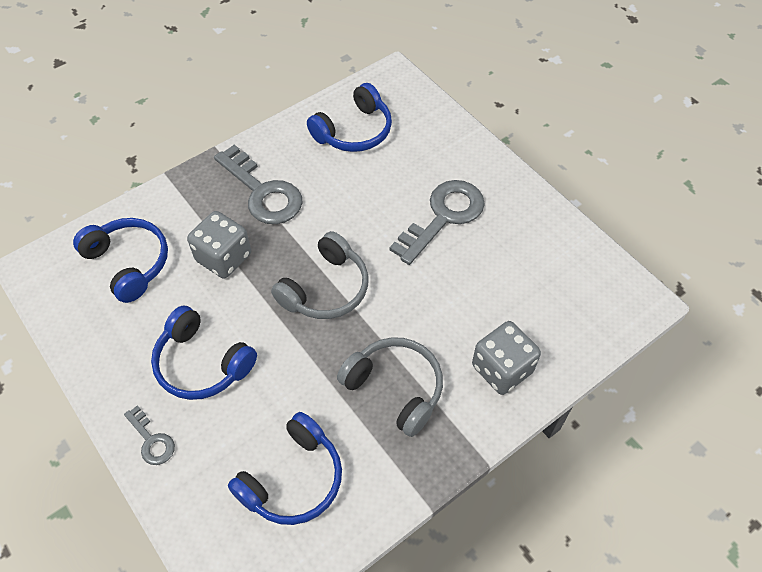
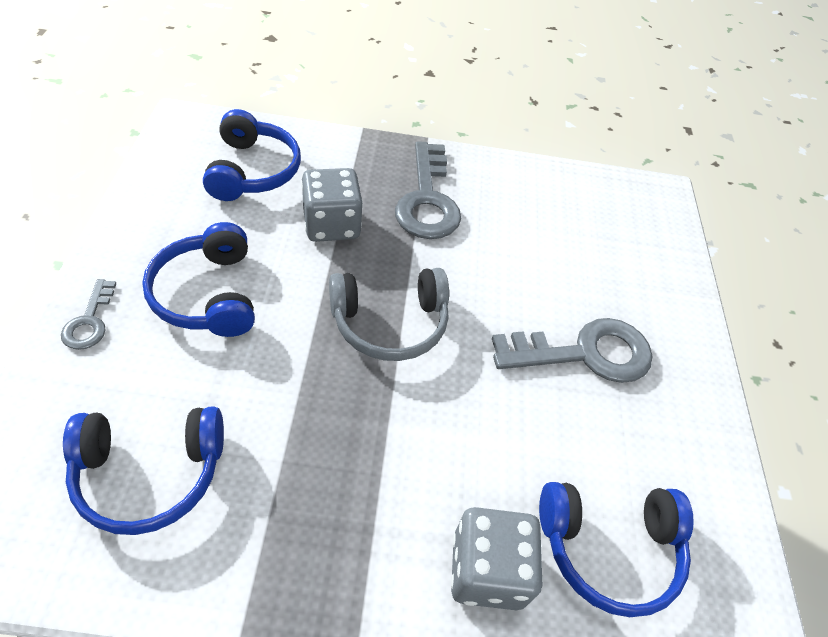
camera: 35 degrees right, 5 degrees down
blue headphones [307,83,392,152] -> blue headphones moved to [539,482,694,617]
grey headphones [337,337,443,437] -> none

